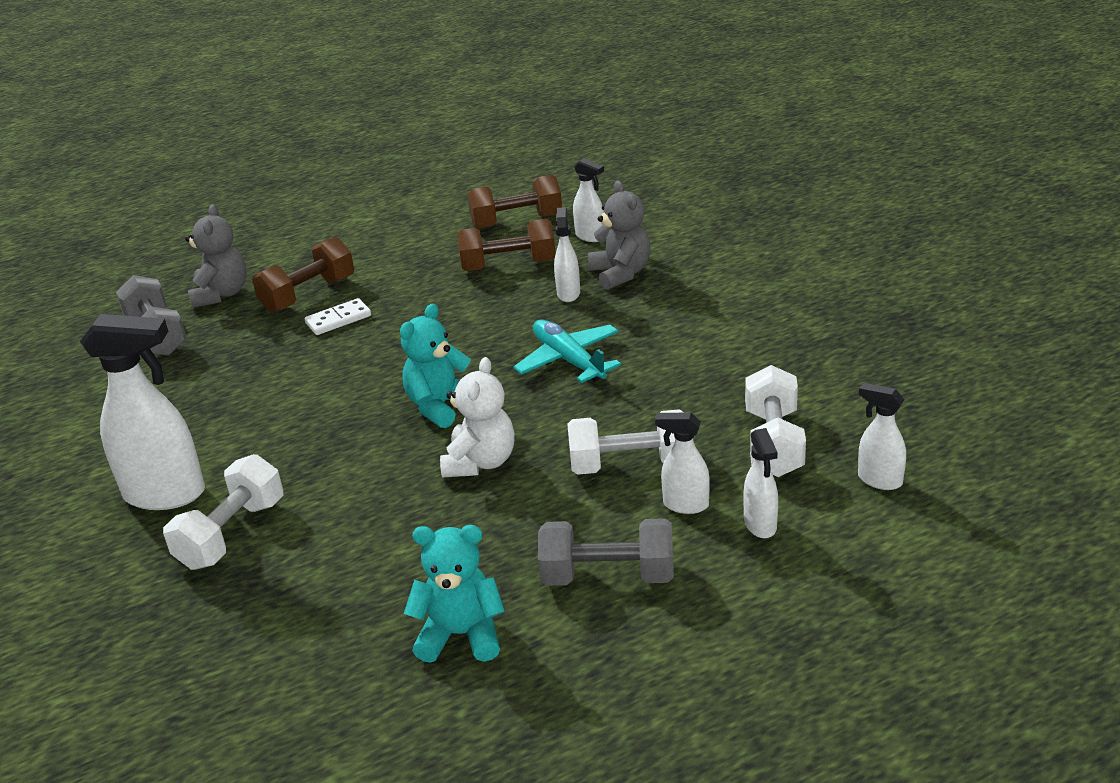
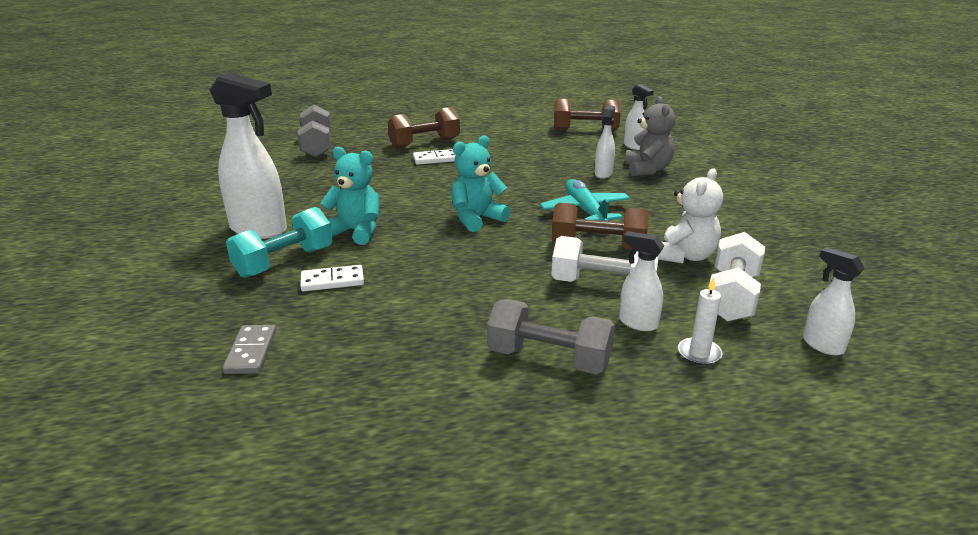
camera: 15 degrees right, 5 degrees down
white dumbbell [163,454,283,570] -> turquoise dumbbell [226,207,333,278]
grey teddy bear [185,204,246,308] -> none
turquoise teddy bear [404,525,505,663] -> turquoise teddy bear moved to [320,147,380,245]
white teddy bear [440,357,515,477] -> white teddy bear moved to [658,168,723,264]
brown dumbbell [457,218,556,271] -> brown dumbbell moved to [552,203,649,250]
white spray bottle [743,428,778,538] -> white candle [678,277,723,365]
none -> grey domino [223,325,276,374]
none -> white domino [300,265,364,291]

